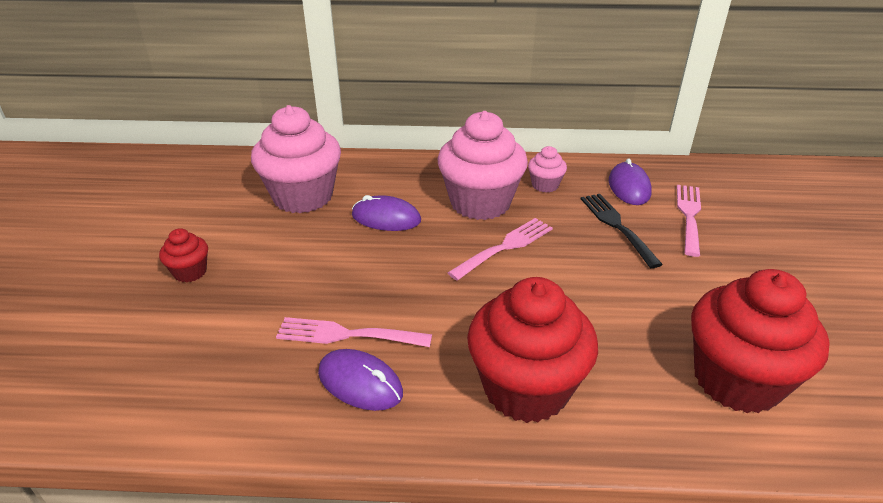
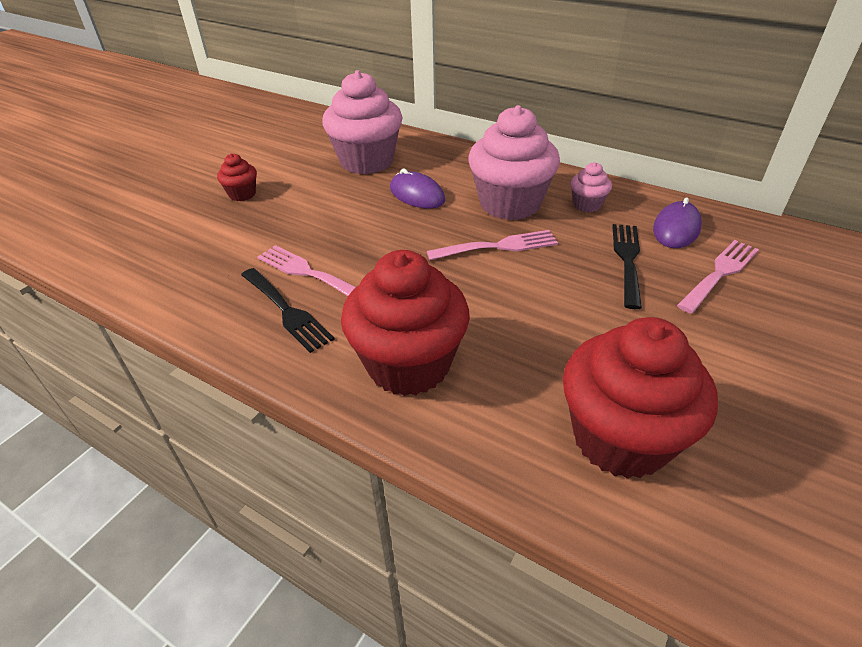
camera: 30 degrees right, 5 degrees up
purple mouse [318,349,403,411] -> black fork [241,268,334,353]

